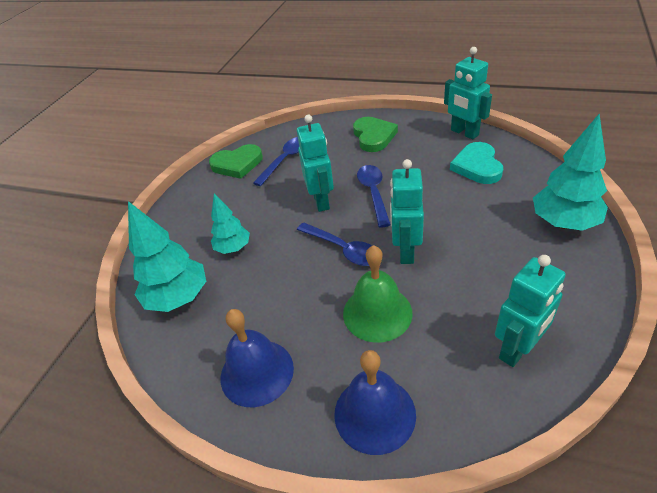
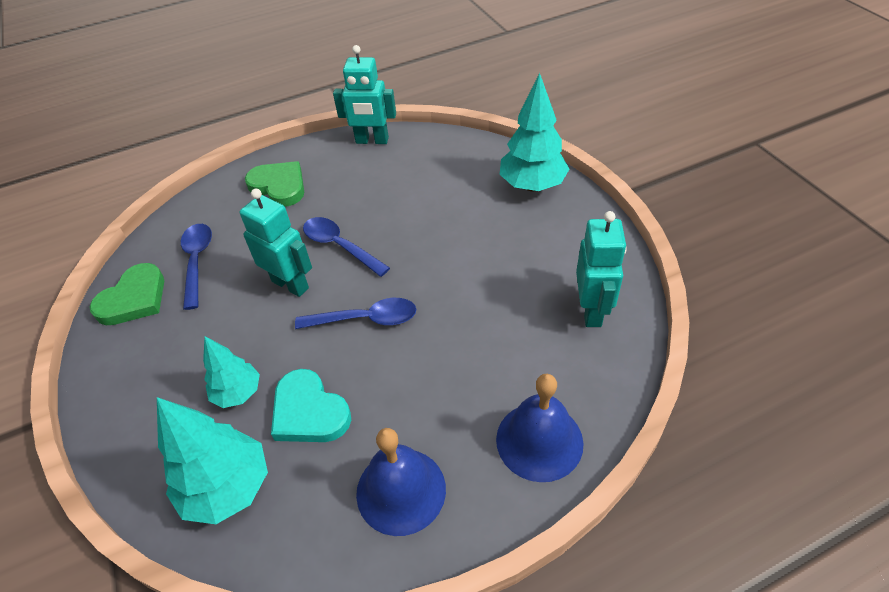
camera: 45 degrees left, 5 degrees up
green bell [343,245,413,342] -> none
turquoise robot [390,159,424,264] -> none
turquoise heart [450,142,503,184] -> turquoise heart moved to [271,369,351,442]

